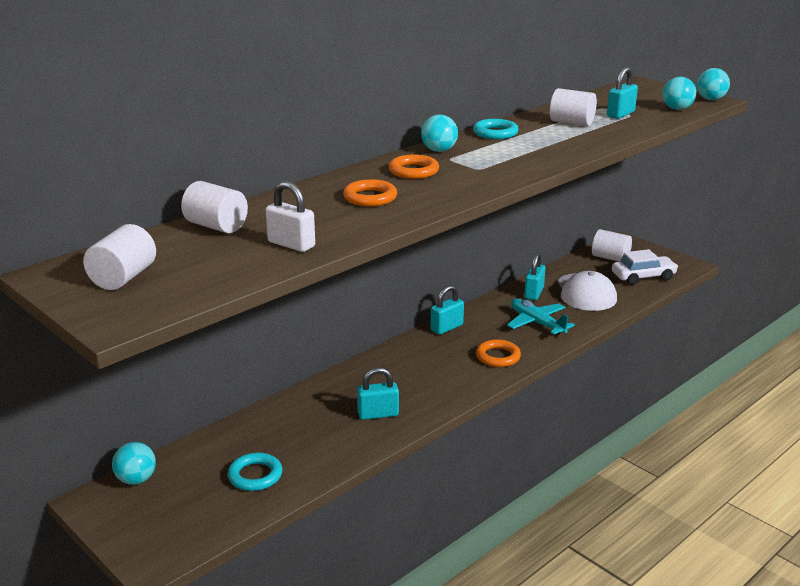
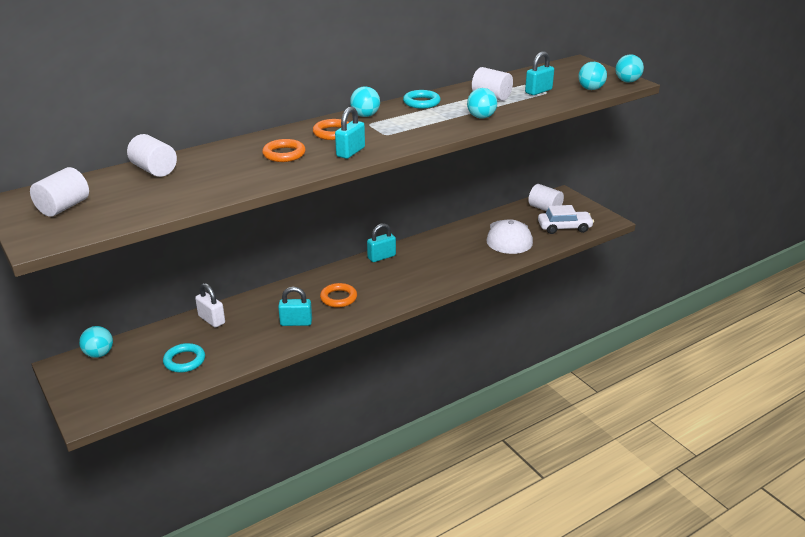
camera: 10 degrees right, 5 degrees up
white padlock [266,181,315,252] -> white padlock moved to [195,283,225,328]
orange ring [476,339,521,367] -> orange ring moved to [320,283,357,307]
turquoise plane [507,298,575,335] -> none
turquoise padlock [524,252,545,300] -> turquoise padlock moved to [335,107,365,159]
none -> turquoise ball [467,88,497,119]

